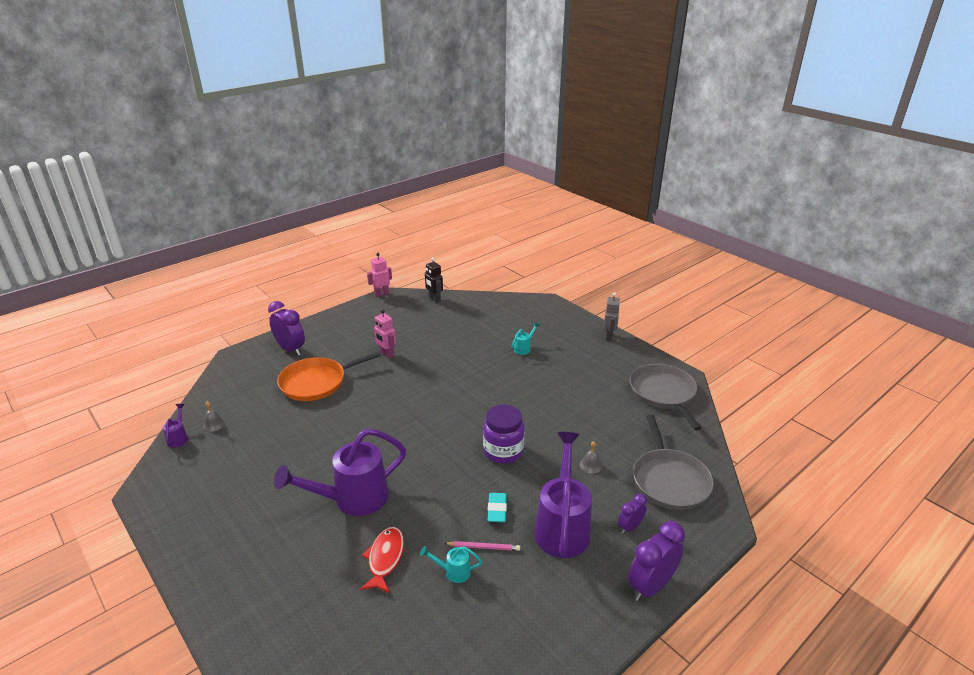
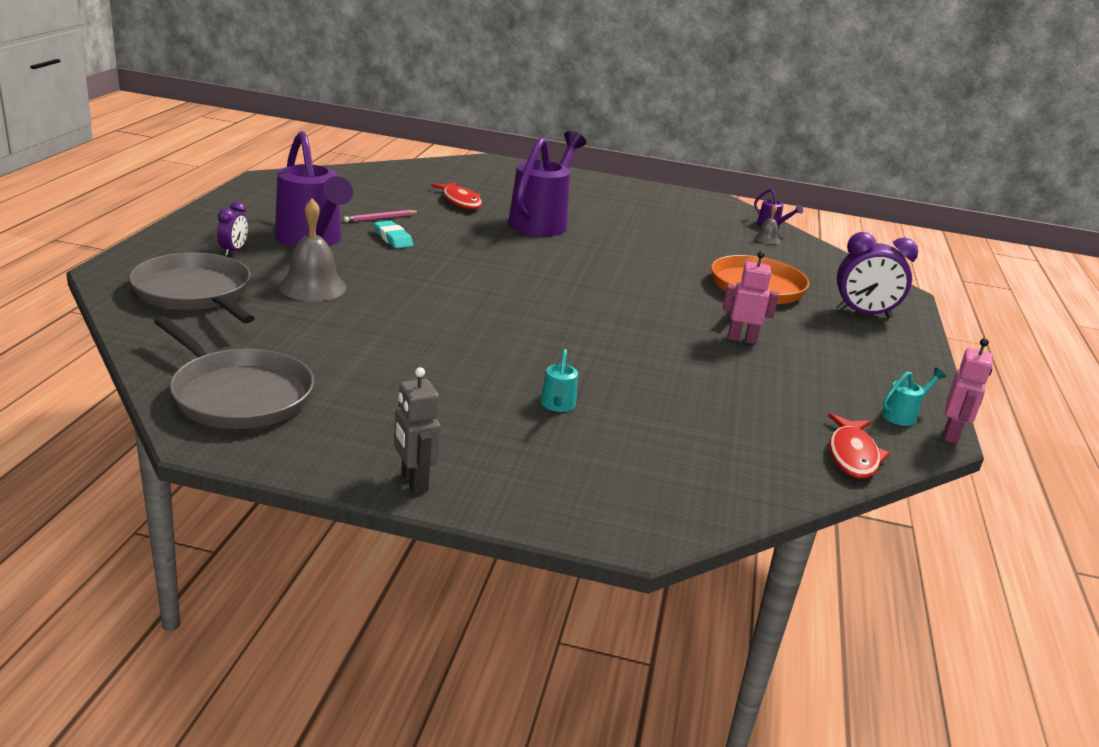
camera: 140 degrees right, 5 degrees down
turquoise watering can [420,546,482,583] -> turquoise watering can moved to [881,368,946,426]
black robot [425,257,443,303] -> red fish [828,413,890,479]
purple jar [483,404,525,464] -> none
grey bell [580,441,603,474] -> grey bell [279,199,347,301], size x1.99
purple clock [628,521,685,601] -> none

